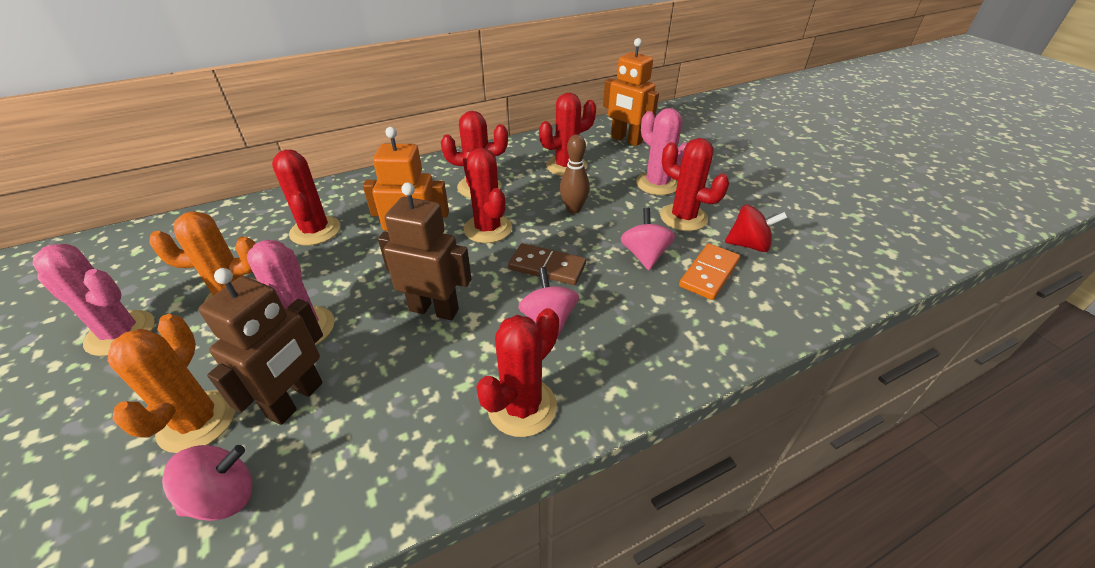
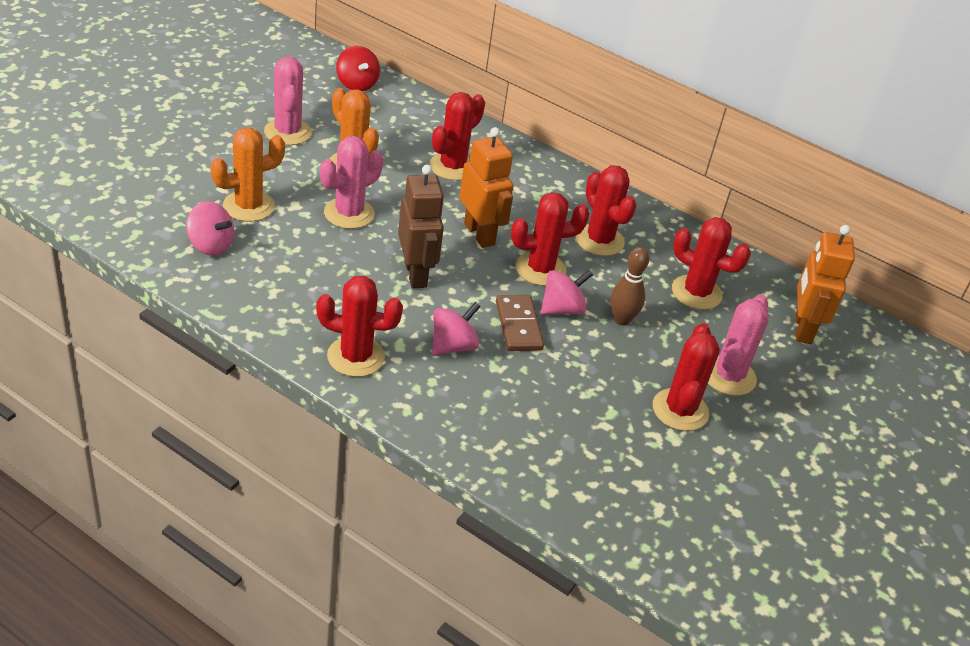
camera: 55 degrees right, 0 degrees up
brown robot [199,268,323,425] -> none
red cactus [462,148,512,243] -> red cactus turned 45 degrees clockwise [511,192,590,286]
pink spinning top [621,208,675,270] -> pink spinning top moved to [541,270,593,315]
orange domino [679,243,740,300] -> none
red spinning top [725,205,787,252] -> red spinning top moved to [336,46,380,91]

